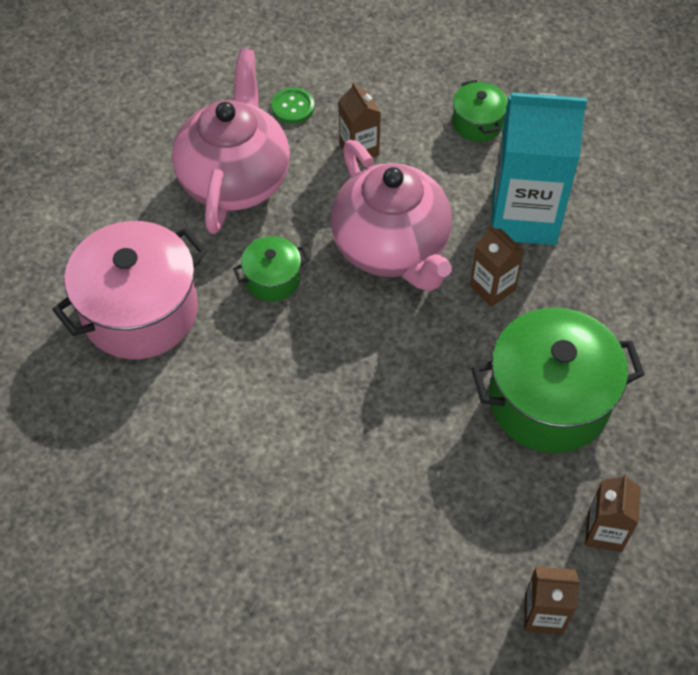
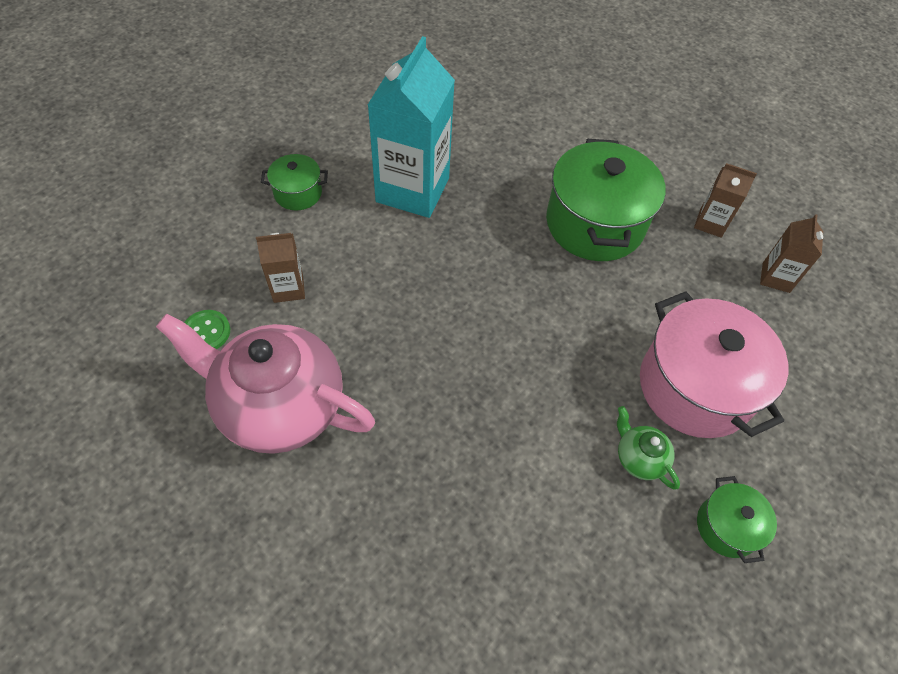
camera: 80 degrees left, 0 degrees up
pink pot [52,221,208,359] -> pink pot moved to [640,291,788,438]
green pot [233,236,309,302] -> green pot moved to [697,476,777,563]
pink teapot [330,140,452,291] -> none
brown carton [470,225,524,307] -> none
none -> green teapot [617,406,680,490]

